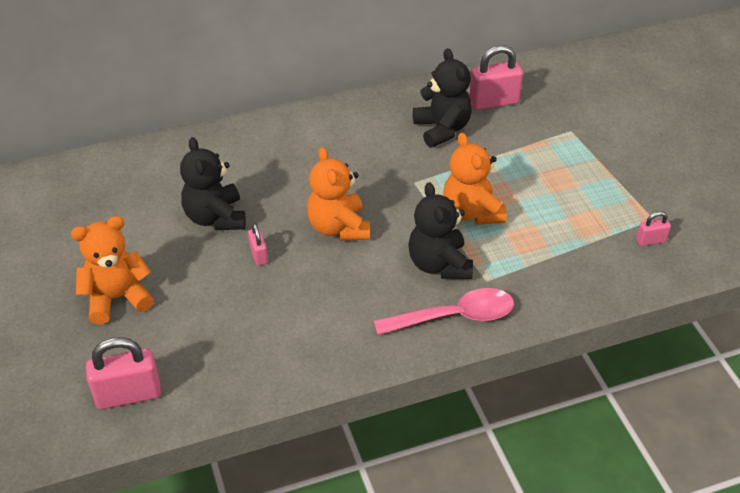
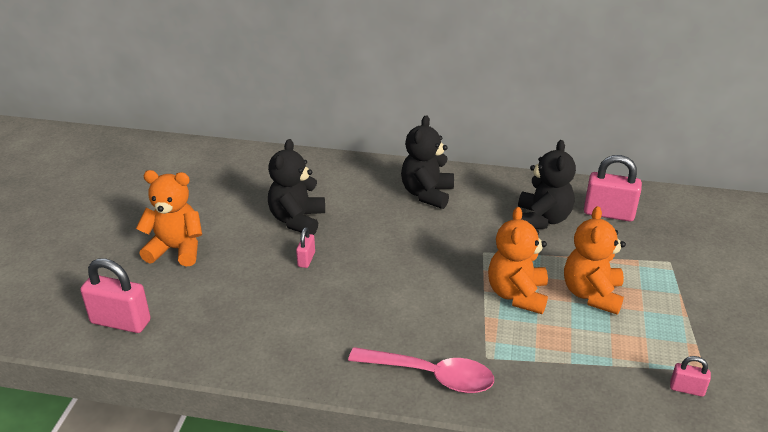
camera: 30 degrees right, 10 degrees down
orange teddy bear [307,147,370,241] -> orange teddy bear moved to [564,206,626,315]
black teddy bear [408,182,473,279] -> black teddy bear moved to [401,115,454,209]

